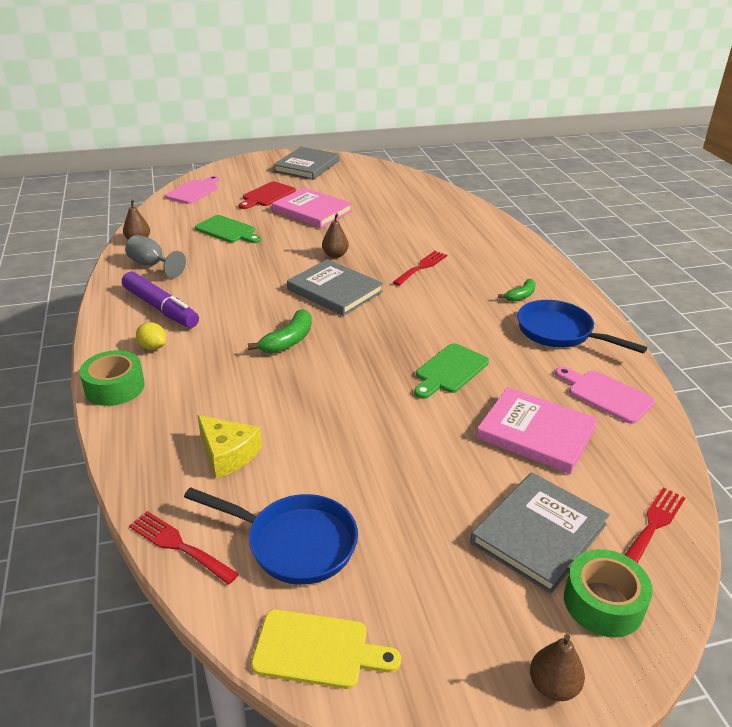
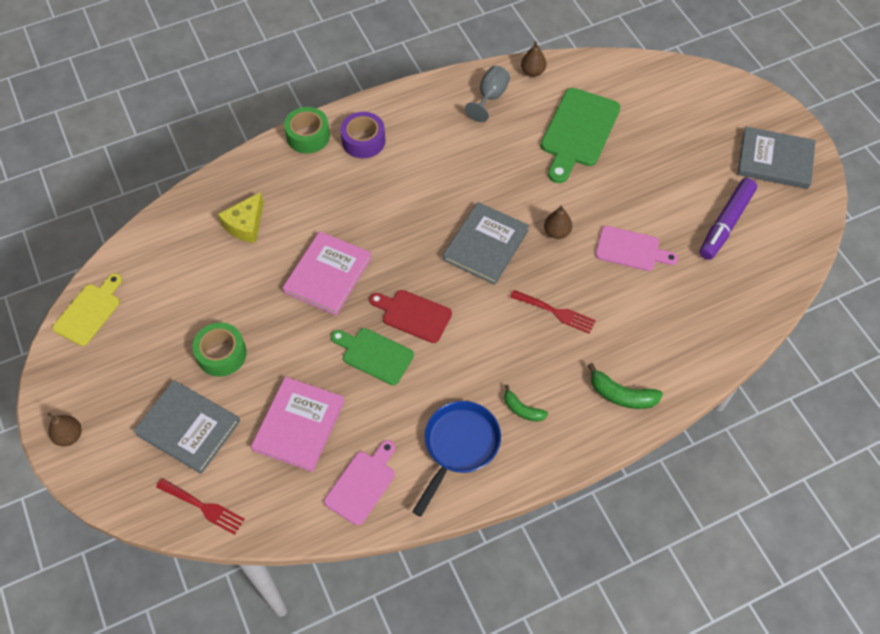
camera: 80 degrees right, 25 degrees up
purple marker [122,272,199,328] -> purple marker moved to [700,178,757,260]
red fork [129,511,239,585] -> none
yellow lemon [136,322,166,350] -> purple tape [340,112,385,158]
pink cutting board [165,176,219,204] -> pink cutting board moved to [595,226,678,271]
blue pan [184,487,358,585] -> none
green cutting board [195,215,261,243] -> green cutting board [541,88,620,183], size x1.57
red cutting board [239,181,296,209] -> red cutting board moved to [369,290,452,343]
green banana [248,309,312,353] -> green banana moved to [587,363,663,409]
yellow cutting board [251,609,401,689] -> yellow cutting board turned 150 degrees counterclockwise [52,273,122,346]
pink book [272,187,352,228] -> pink book moved to [283,231,372,316]
green tape [564,549,653,637] -> green tape moved to [192,322,247,377]

